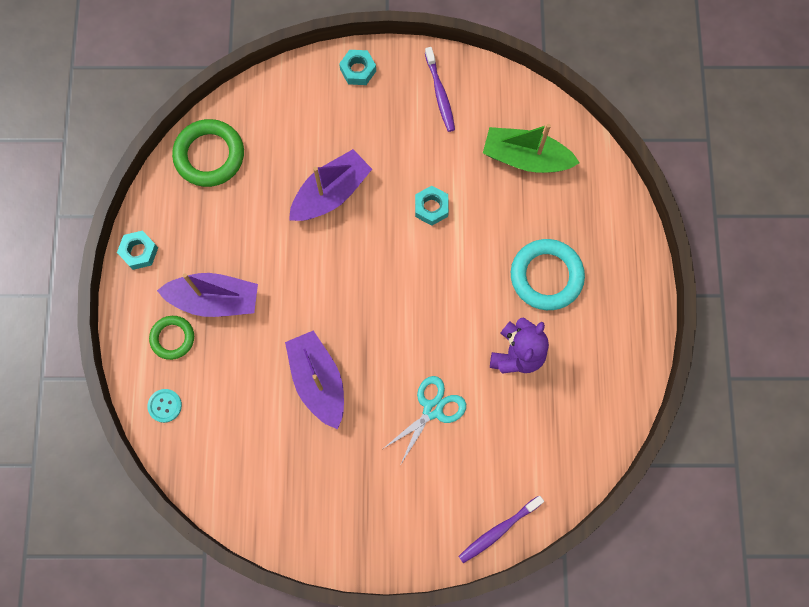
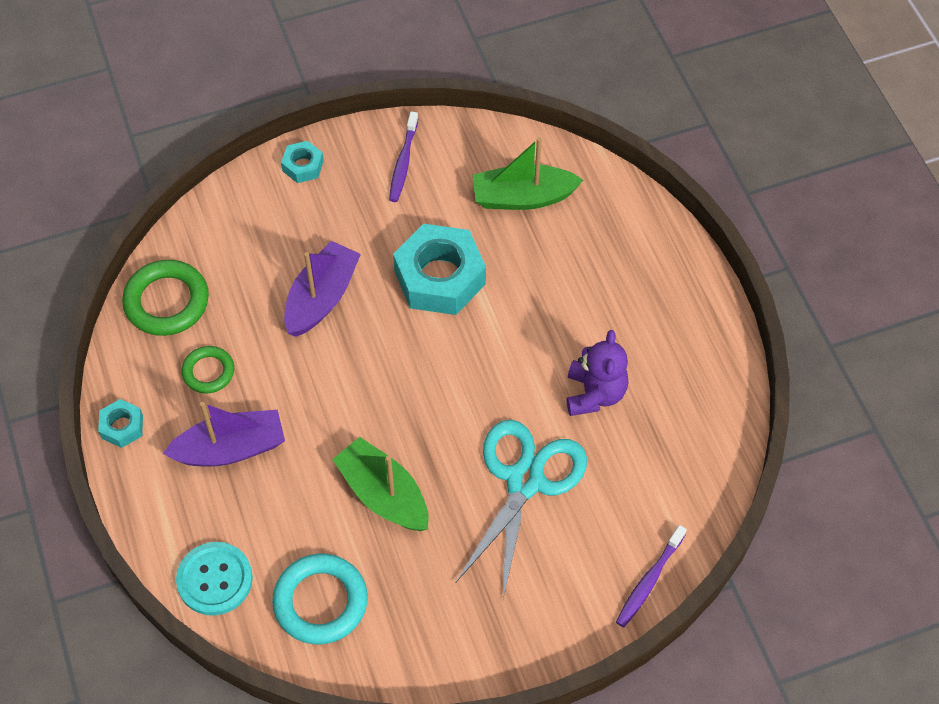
camera: 20 degrees left, 15 degrees down
turquoise button [148,389,182,423] -> turquoise button [176,542,253,615], size x1.83
green ring [149,316,194,360] -> green ring moved to [181,346,234,394]
purple boat [285,330,344,429] -> green boat [332,437,429,531]
turquoise scissors [383,376,466,464] -> turquoise scissors [455,420,587,598], size x1.70
turquoise nut [415,186,449,226] -> turquoise nut [393,224,486,315], size x2.09
purple toothbrush [425,47,455,132] -> purple toothbrush turned 45 degrees clockwise [389,111,418,202]
turquoise ring [511,239,585,310] -> turquoise ring moved to [272,554,368,644]

